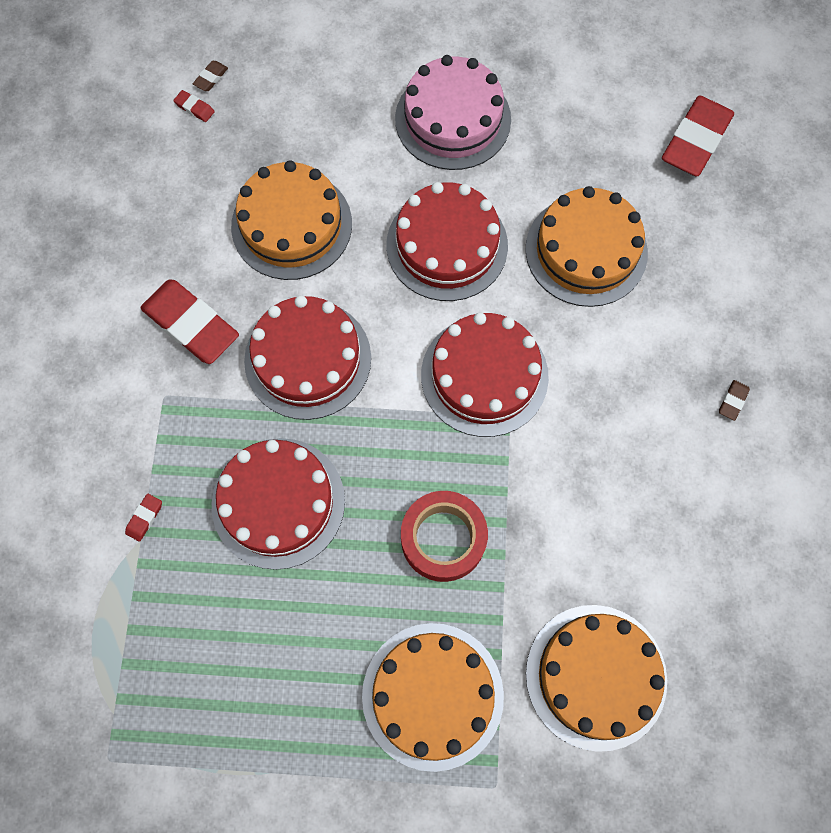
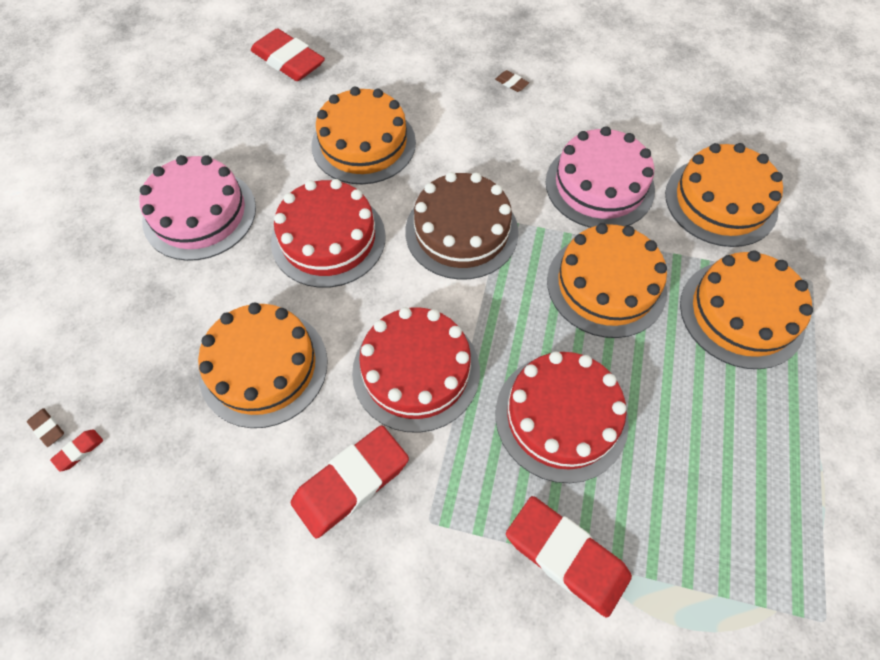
camera: 80 degrees left, 10 degrees down
red eraser [125,494,162,542] -> red eraser [506,496,632,618], size x2.49
red tape [401,491,488,582] -> orange cake [547,223,667,338]
red cake [421,312,549,437] -> brown cake [405,172,519,280]
none -> pink cake [546,126,655,228]

